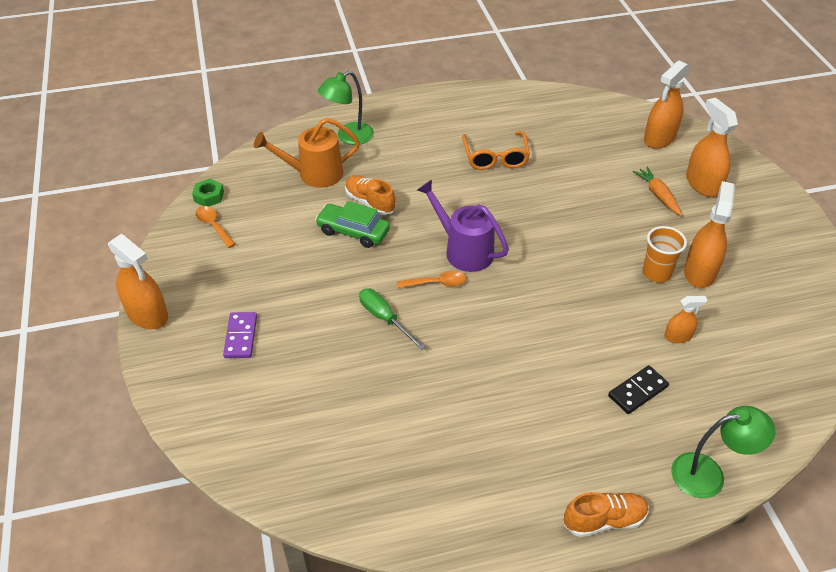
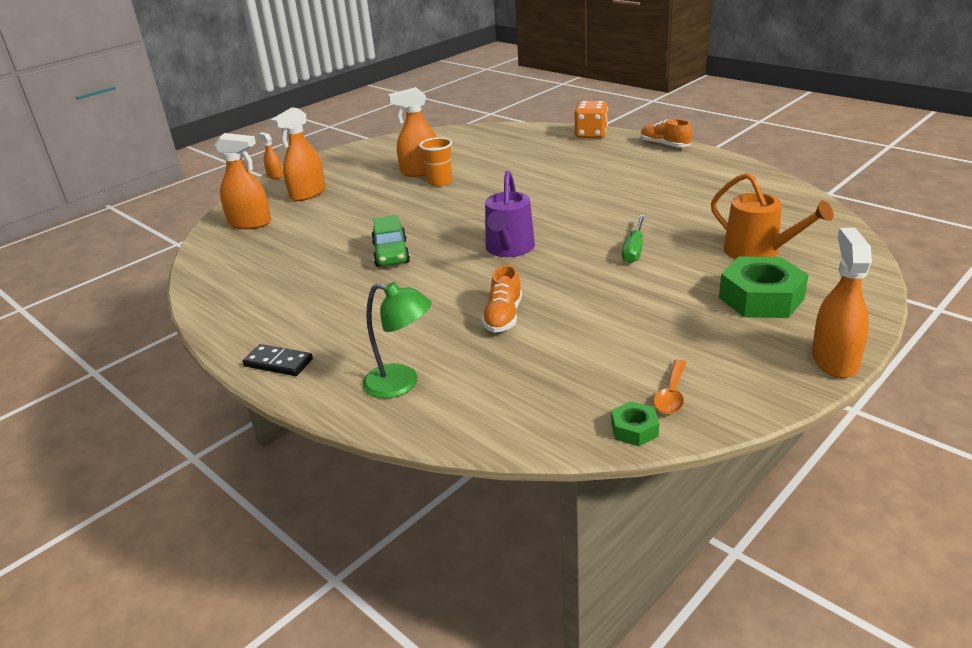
camera: 120 degrees left, 15 degrees down
purple domino [223,312,257,358] -> green nut [719,257,809,318]
orange watering can [254,118,360,188] -> orange watering can moved to [711,173,833,259]
green car [315,201,390,248] -> green car moved to [371,215,410,267]
orange spoon [397,271,466,288] -> none
orange glasses [462,131,530,170] -> none
black domino [608,365,669,414] -> black domino moved to [243,344,313,376]
orange carrot [633,167,682,216] -> none
orange spray bottle [664,296,708,343] -> orange spray bottle moved to [258,132,283,179]
green lamp [671,406,775,498] -> orange dice [574,101,608,138]

